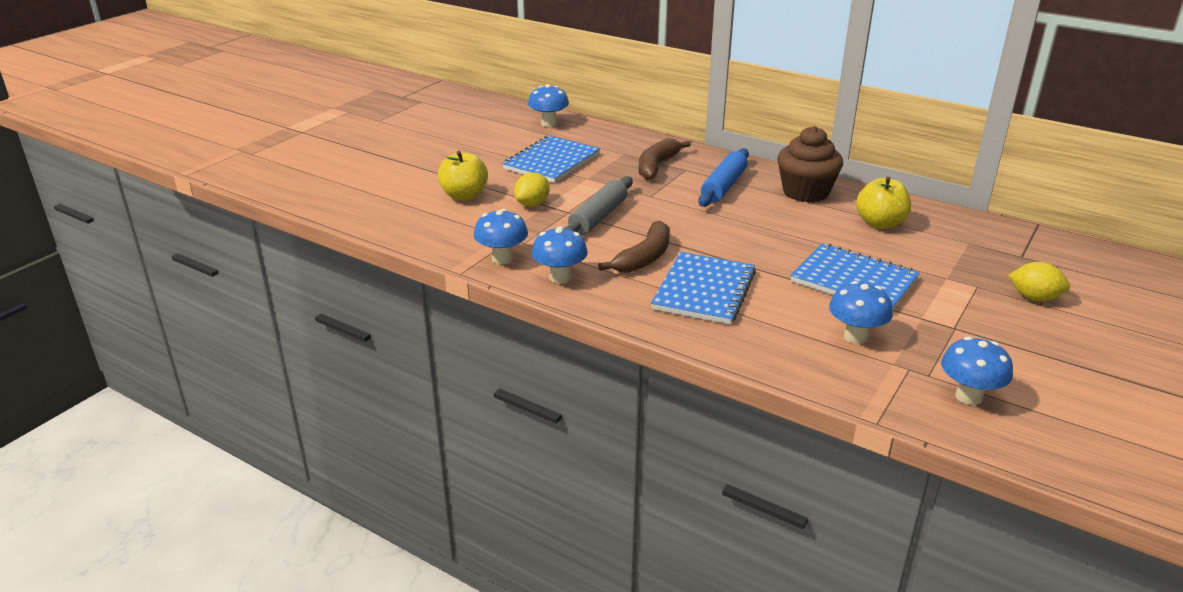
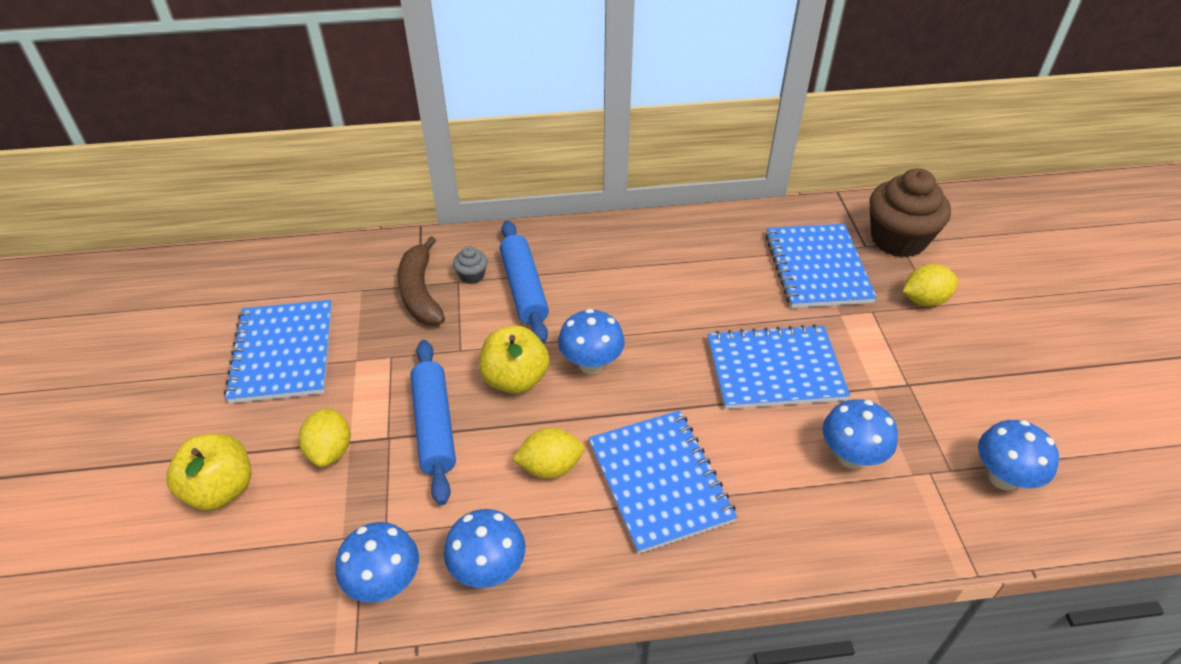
camera: 40 degrees left, 15 degrees up
blue mushroom [528,84,569,127] -> blue mushroom moved to [558,309,625,374]
grey rolling pin [565,176,633,235] -> blue rolling pin [411,340,456,505]
brown banana [598,221,670,273] -> yellow lemon [512,428,584,479]
brown cupcake [777,126,843,203] -> brown cupcake moved to [870,168,951,258]
yellow apple [856,177,911,229] -> yellow apple moved to [479,326,550,394]
none -> grey cupcake [453,246,488,284]
none -> blue notebook [765,224,877,308]

